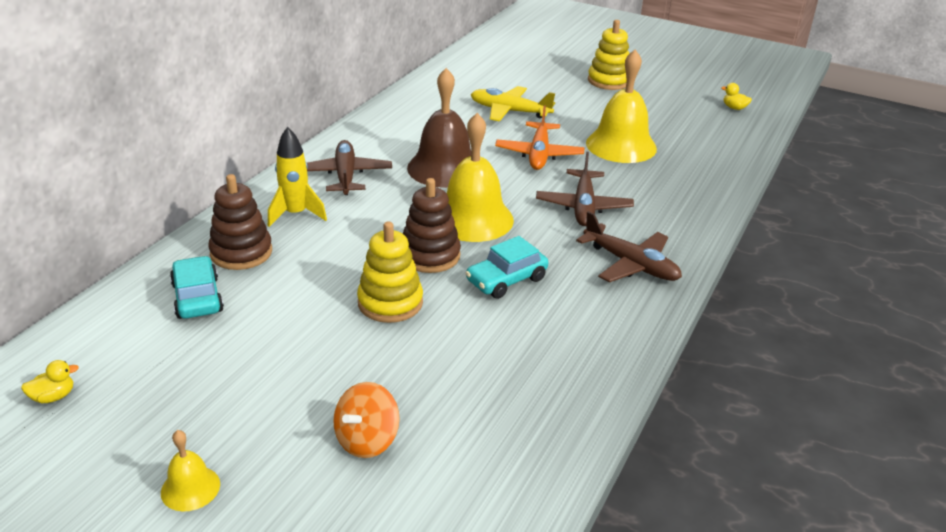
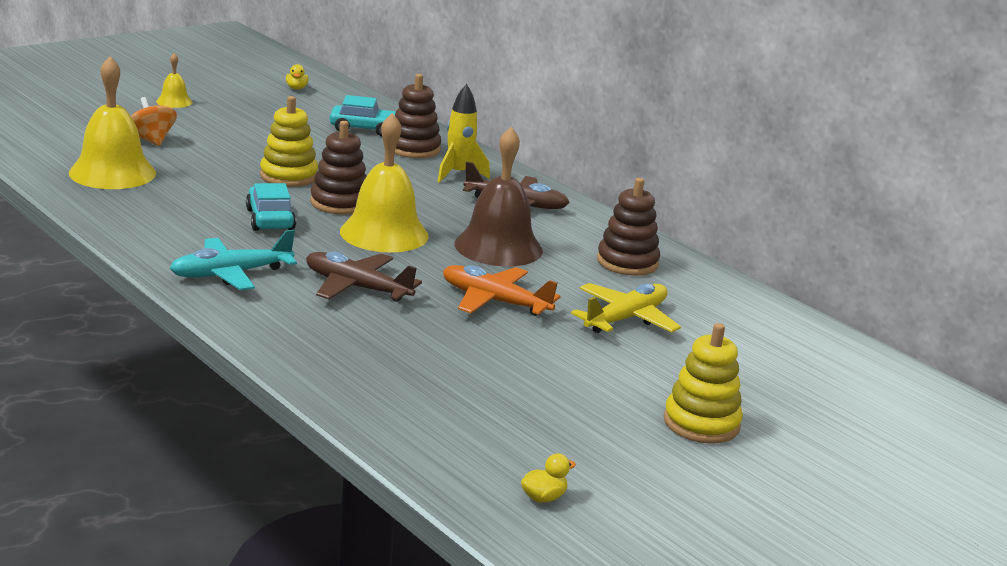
camera: 110 degrees right, 10 degrees down
brown plane [576,211,682,282] -> turquoise plane [170,230,297,290]
yellow bell [586,50,657,163] -> yellow bell moved to [69,56,156,189]
none -> brown stacking toy [597,178,660,276]

